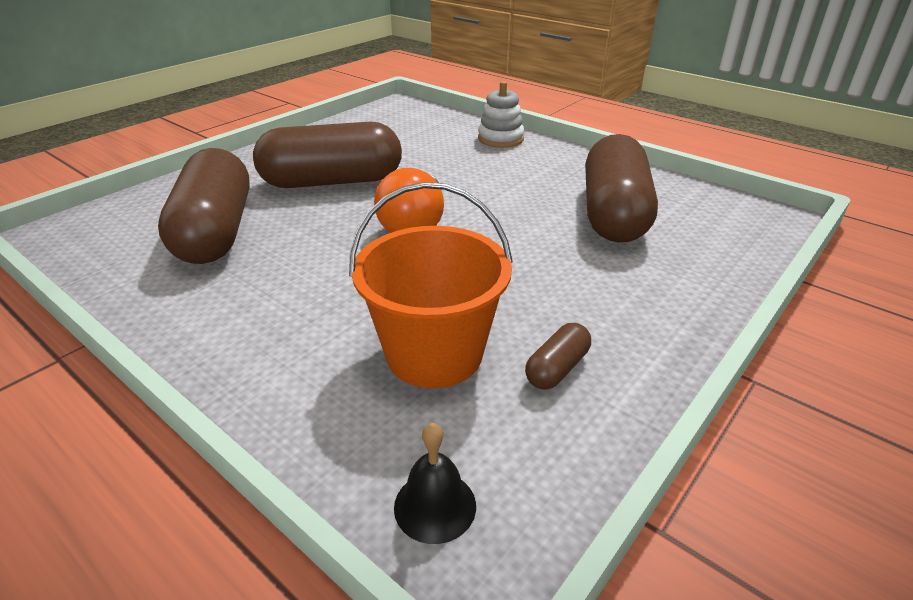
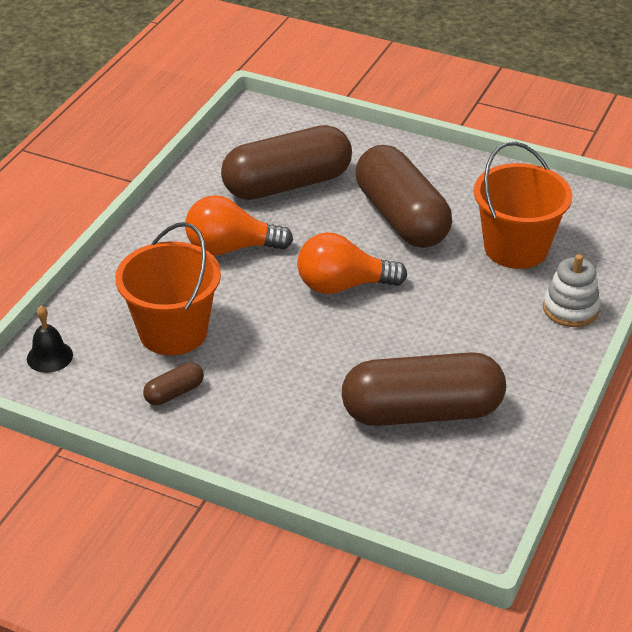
camera: 75 degrees right, 5 degrees up
brown capsule [525,323,591,390] -> brown capsule turned 60 degrees counterclockwise [143,362,204,406]
none -> orange light bulb [185,195,293,255]
none -> orange bucket [474,142,572,269]

